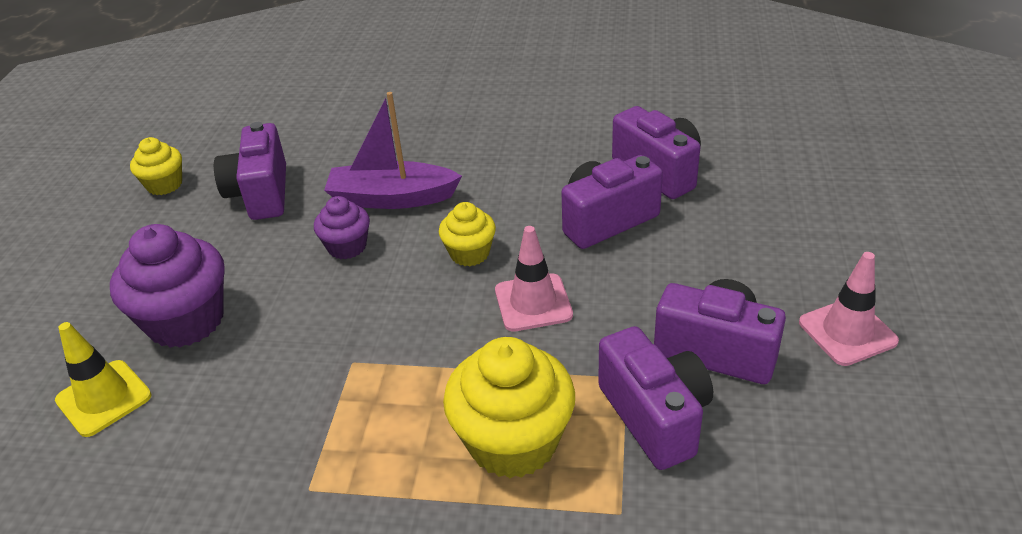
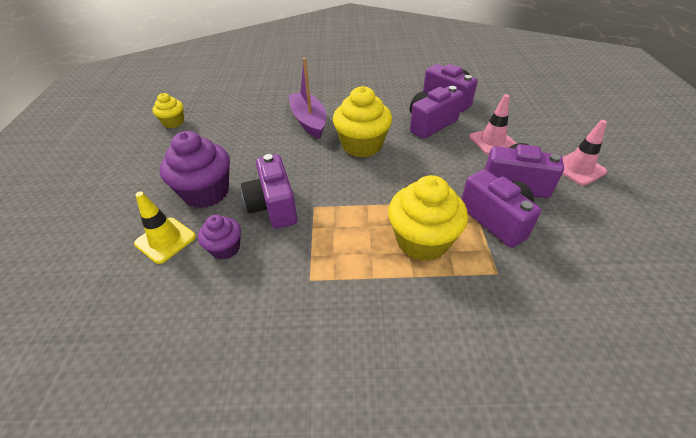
camera: 10 degrees left, 5 degrees up
purple camera [214,122,286,220] -> purple camera moved to [241,154,298,229]
purple cupcake [314,196,370,259] -> purple cupcake moved to [198,215,241,260]
purple boat [324,92,462,209] -> purple boat turned 75 degrees clockwise [288,58,326,139]
yellow cupcake [439,202,496,266] -> yellow cupcake [333,86,392,157], size x1.80
pink traffic cone [495,226,573,332] -> pink traffic cone moved to [469,94,517,155]

